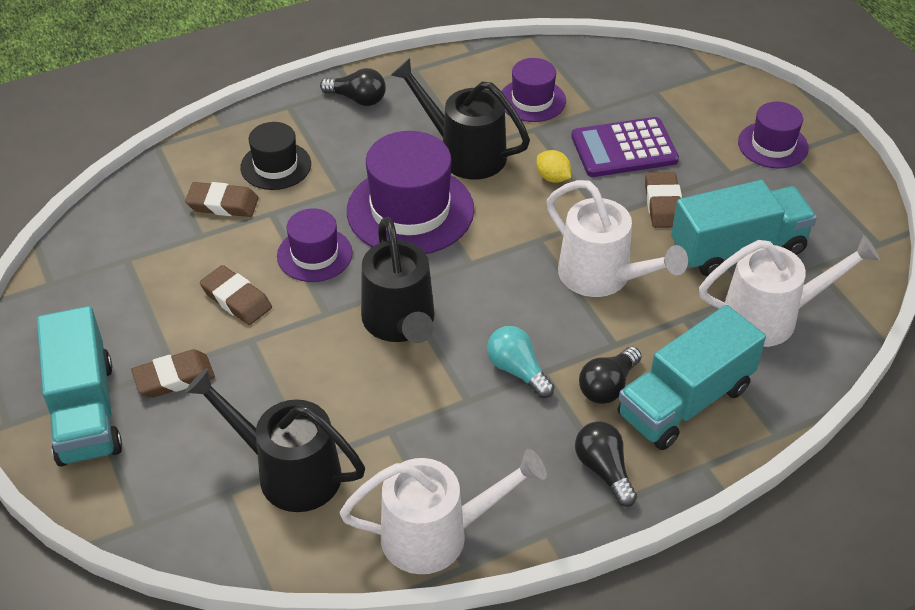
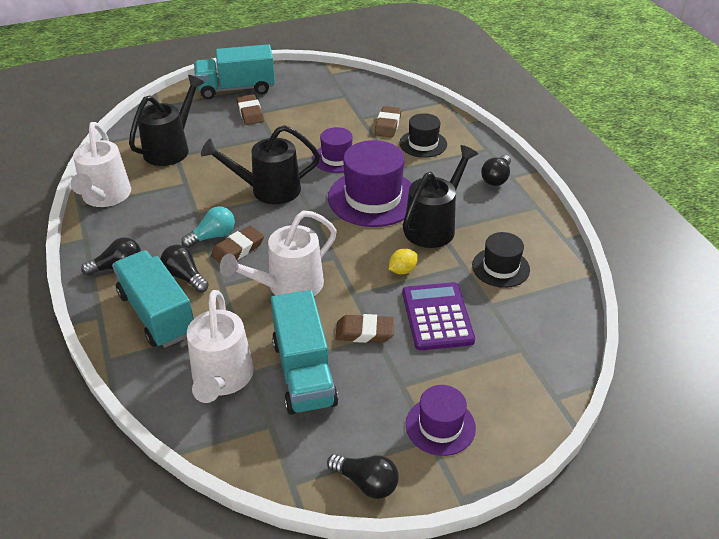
camera: 95 degrees right, 5 degrees down
brown eraser [200,265,272,325] -> brown eraser moved to [211,226,264,263]
purple hat [501,58,566,122] -> black hat [472,232,530,288]
none -> black light bulb [327,454,399,499]

